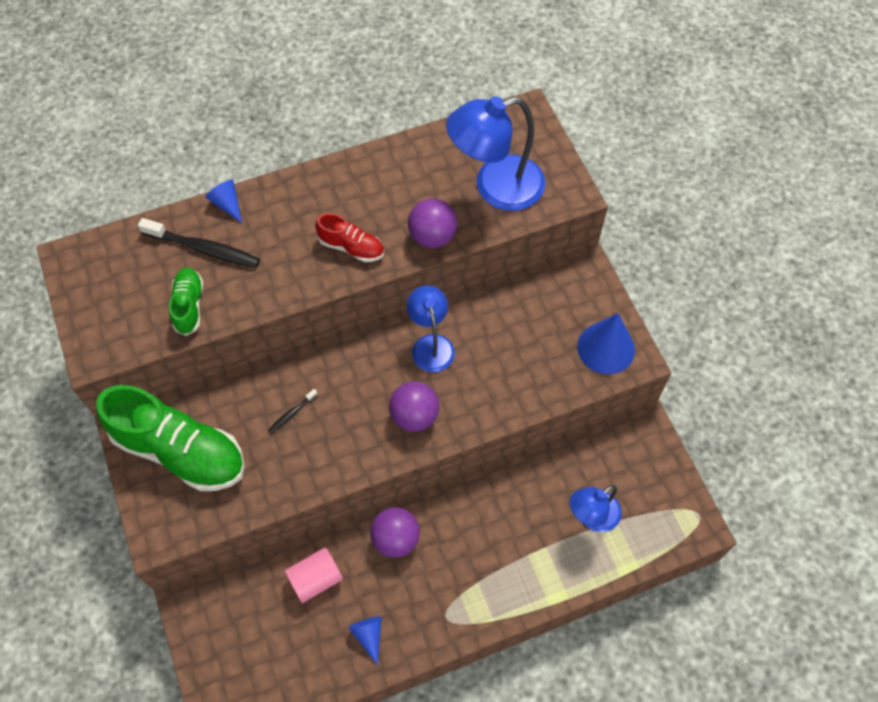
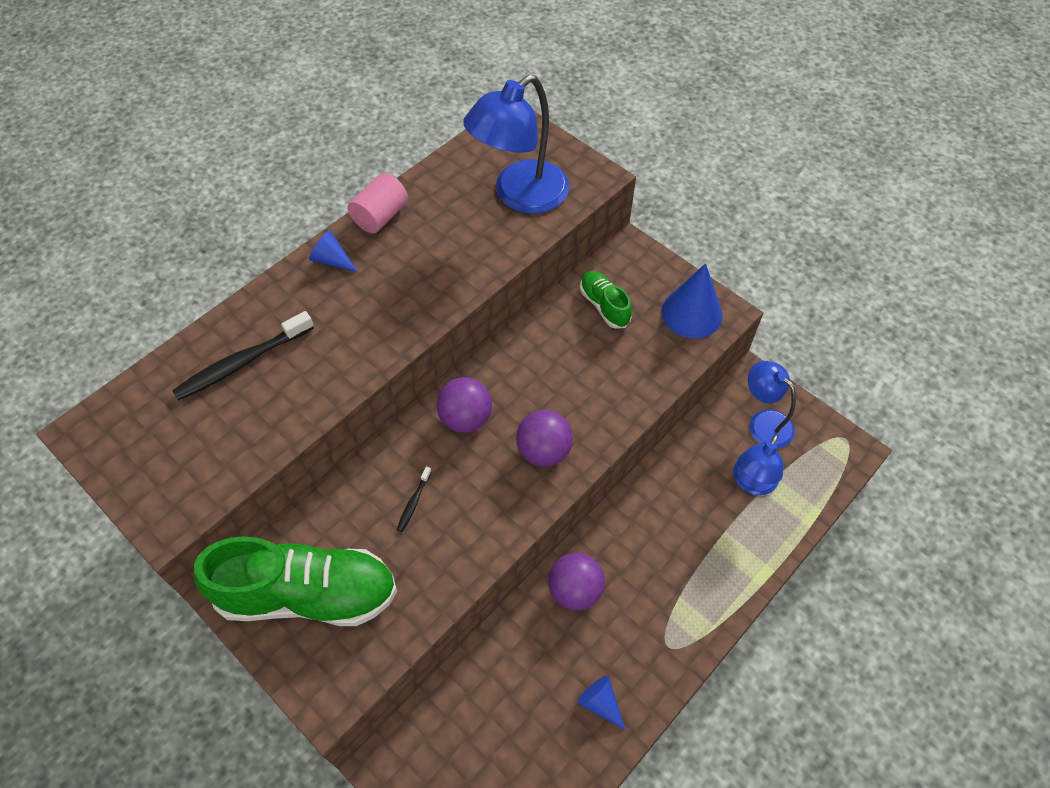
camera: 25 degrees left, 5 degrees down
black toothbrush [138,218,260,268] -> black toothbrush turned 150 degrees clockwise [172,311,314,401]
green shoe [169,268,203,336] -> green shoe moved to [580,271,632,329]
blue cone [206,180,242,223] -> blue cone moved to [309,230,358,272]
pink cylinder [285,547,343,603] -> pink cylinder moved to [348,173,408,233]
red shoe [315,213,384,262] -> none
blue lamp [407,285,455,372] -> blue lamp moved to [748,361,796,449]
purple ball [408,198,457,248] -> purple ball moved to [437,377,492,433]

